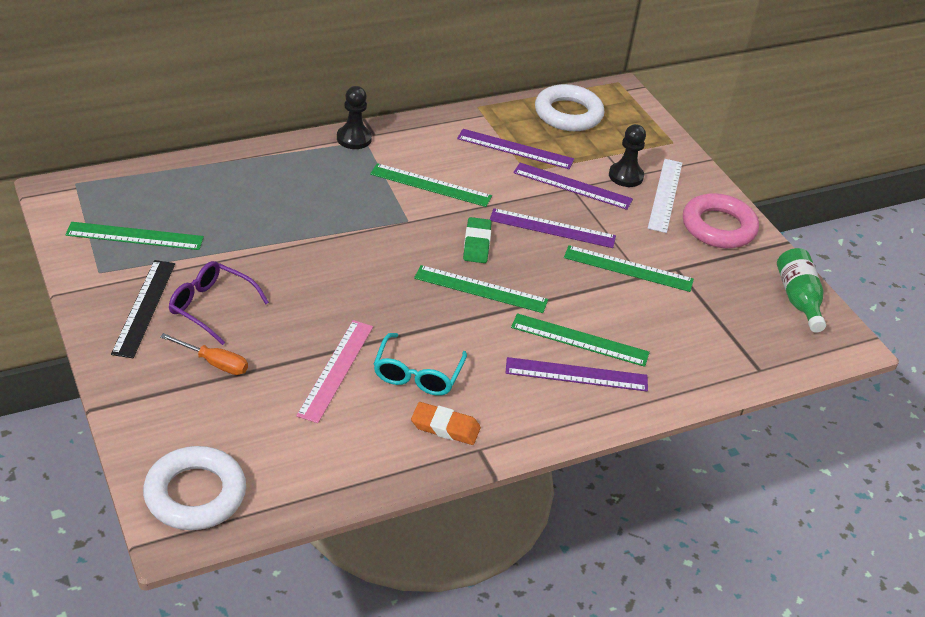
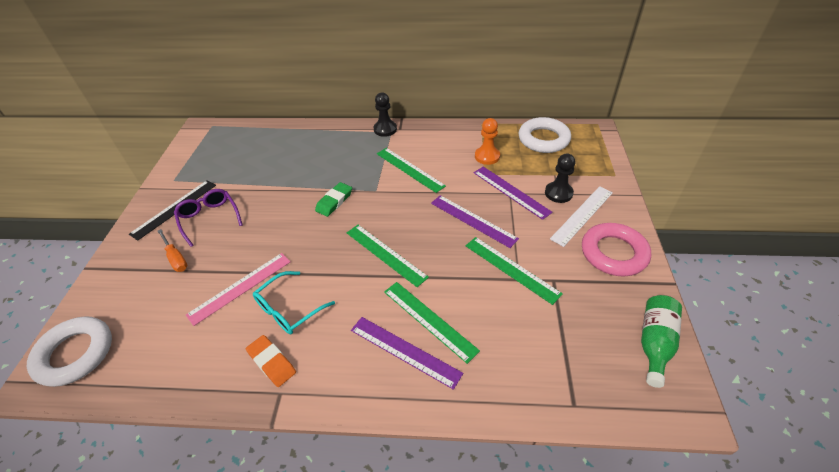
camera: 35 degrees right, 5 degrees up
green ruler [65,222,204,250] -> none
purple ruler [457,129,574,169] -> orange pawn [475,118,500,165]
green eraser [463,217,492,263] -> green eraser moved to [315,182,352,217]

